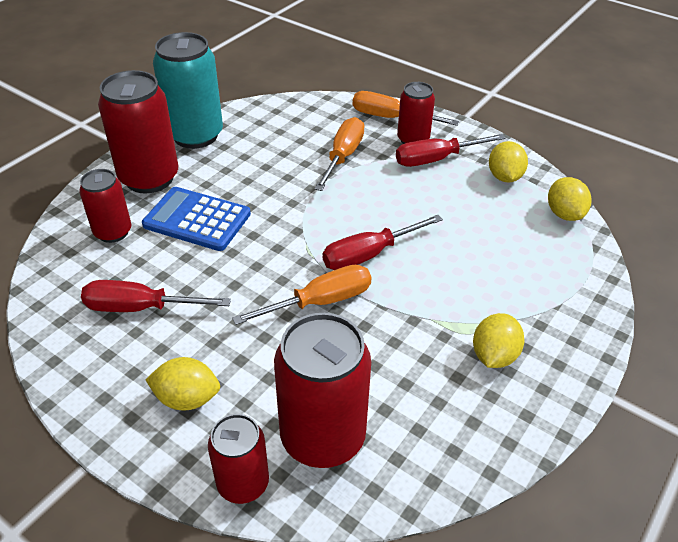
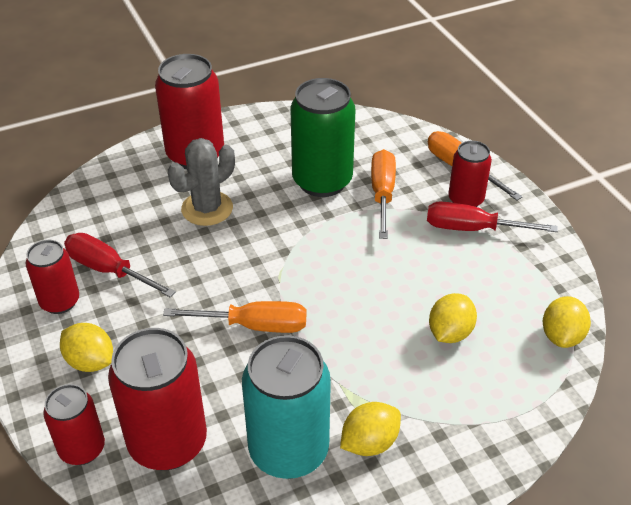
camera: 30 degrees right, 0 degrees up
red can [79,169,131,243] -> red can moved to [26,240,79,314]
blue calculator [142,187,251,251] -> grey cactus [168,138,235,226]
turquoise can [153,32,223,149] -> turquoise can moved to [242,335,331,479]
orange screwdriver [314,117,365,191] -> orange screwdriver turned 45 degrees counterclockwise [371,149,396,239]
red screwdriver [323,215,443,270] -> none
yellow lemon [489,141,528,182] -> yellow lemon moved to [429,293,477,343]
none -> green can [290,78,355,197]

